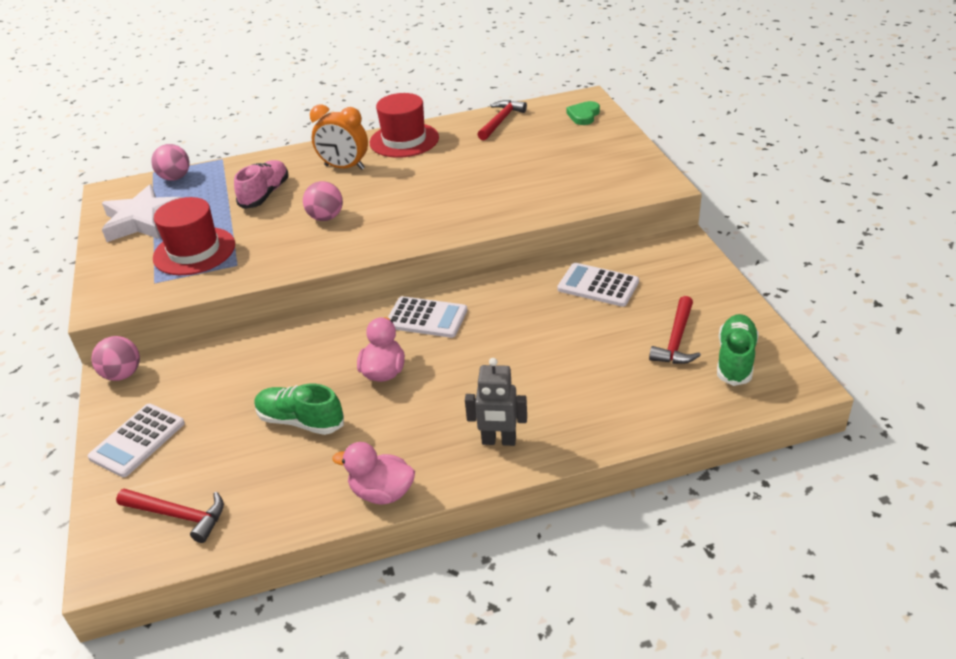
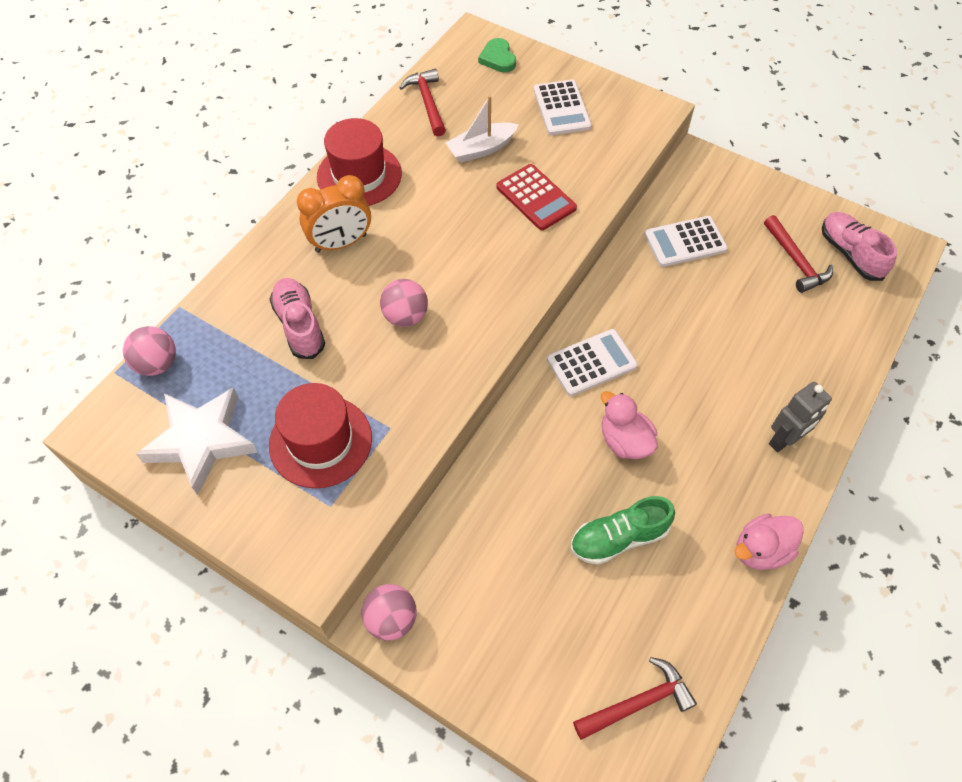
camera: 45 degrees left, 20 degrees up
white calculator [88,404,185,477] -> white calculator moved to [534,80,592,135]
green shoe [717,314,759,386] -> pink shoe [822,212,897,281]
none -> white boat [446,95,519,163]
none -> red calculator [496,164,577,230]

